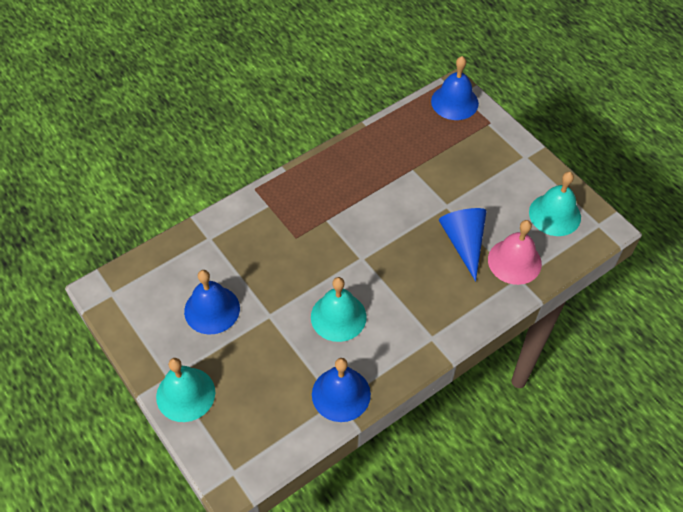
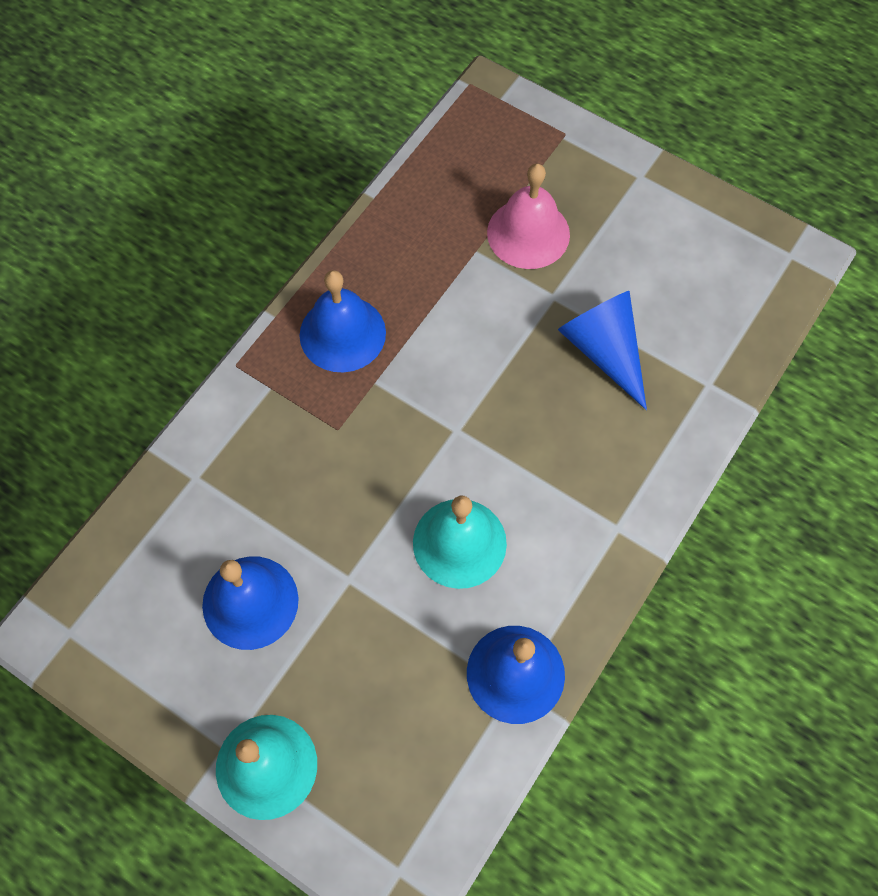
camera: 20 degrees left, 10 degrees up
blue bell [431,56,479,120] -> blue bell moved to [299,270,386,372]
pink bell [488,220,542,285] -> pink bell moved to [487,164,570,269]
turquoise bell [529,172,581,236] -> none

